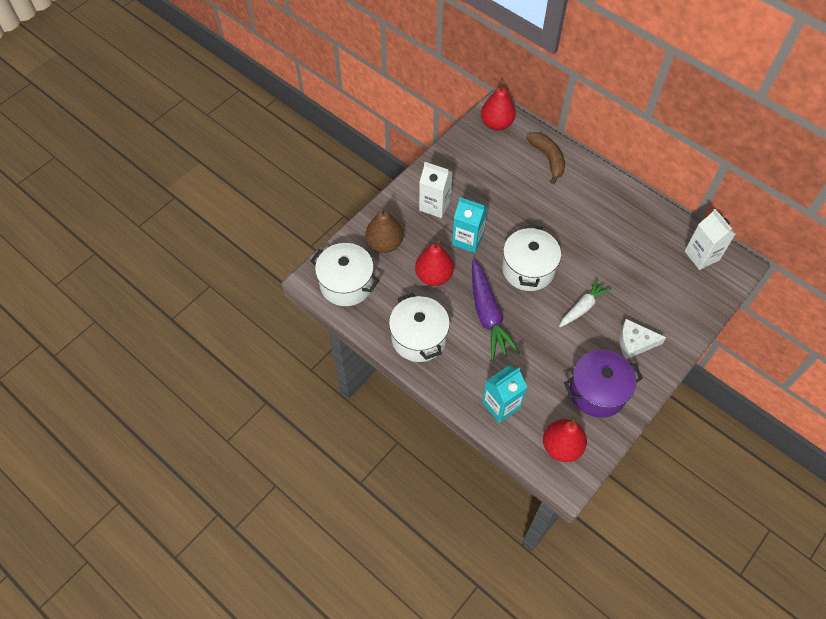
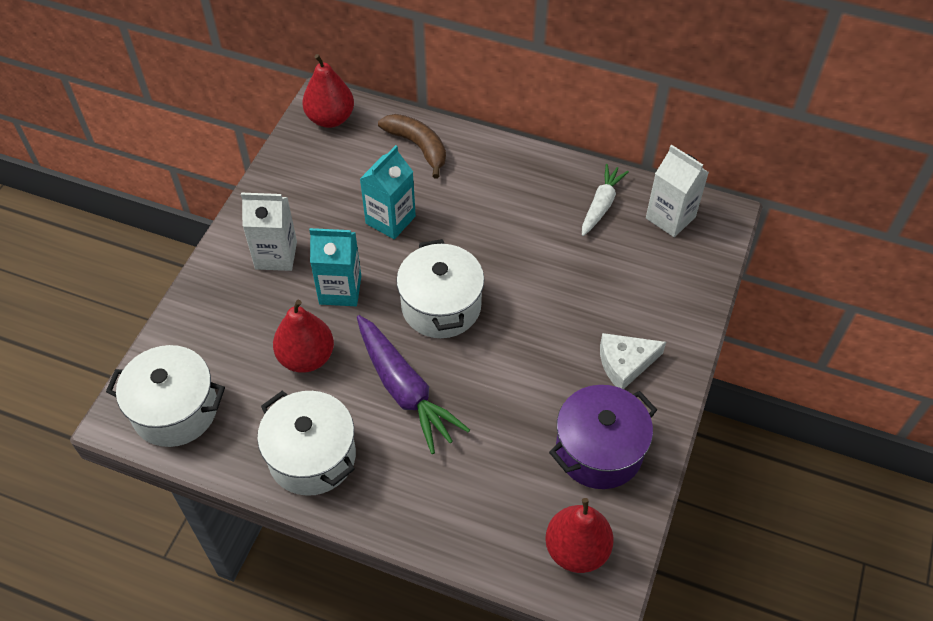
camera: 20 degrees left, 5 degrees down
brown pear [365,208,403,253] -> none
turquoise carton [482,366,527,423] -> turquoise carton moved to [360,145,416,239]
white carrot [559,278,611,327] -> white carrot moved to [582,164,629,236]

